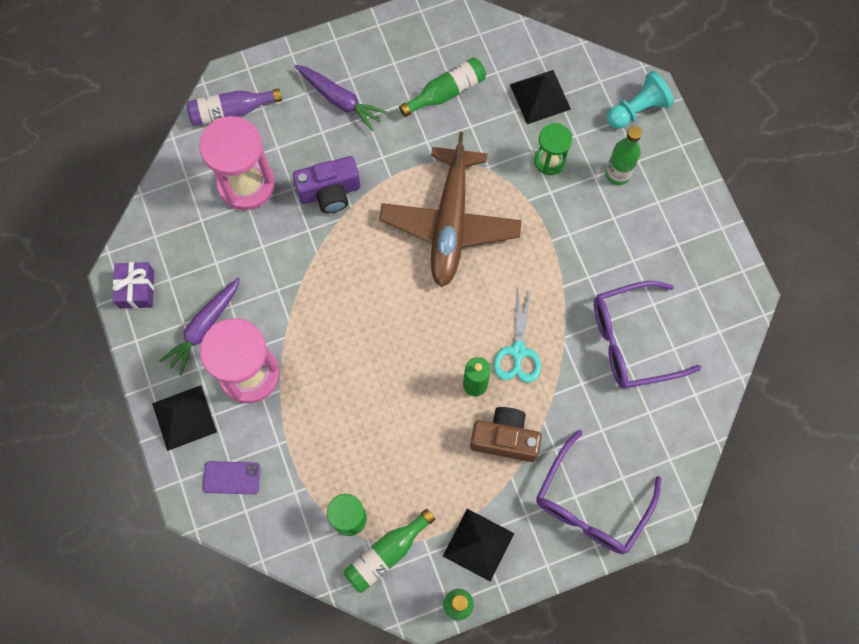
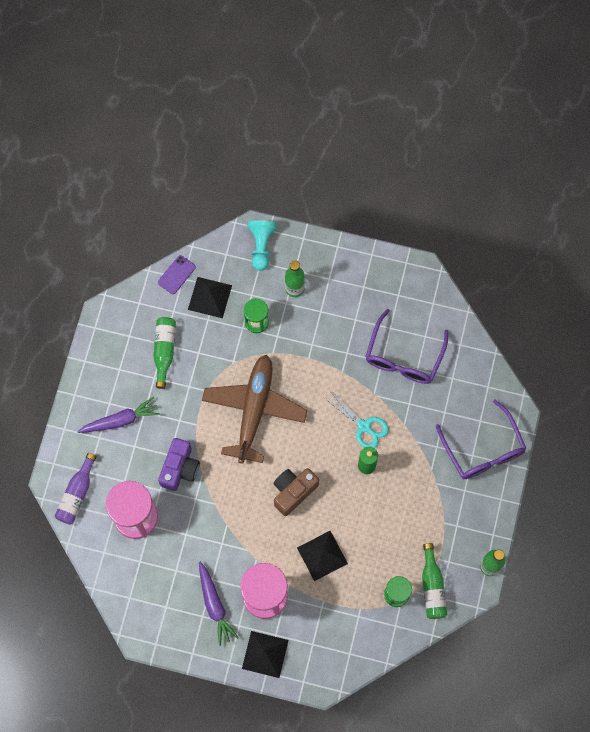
camera: 55 degrees left, 0 degrees up
purple gift [112,262,154,309] -> none
purple phone [203,461,261,494] -> purple phone moved to [158,255,196,294]
brown plane [379,132,522,287] -> brown plane turned 120 degrees counterclockwise [202,355,308,464]
black pyramid [443,509,514,582] -> black pyramid moved to [297,531,348,581]
brown camera [470,407,542,462] -> brown camera moved to [273,468,319,516]

